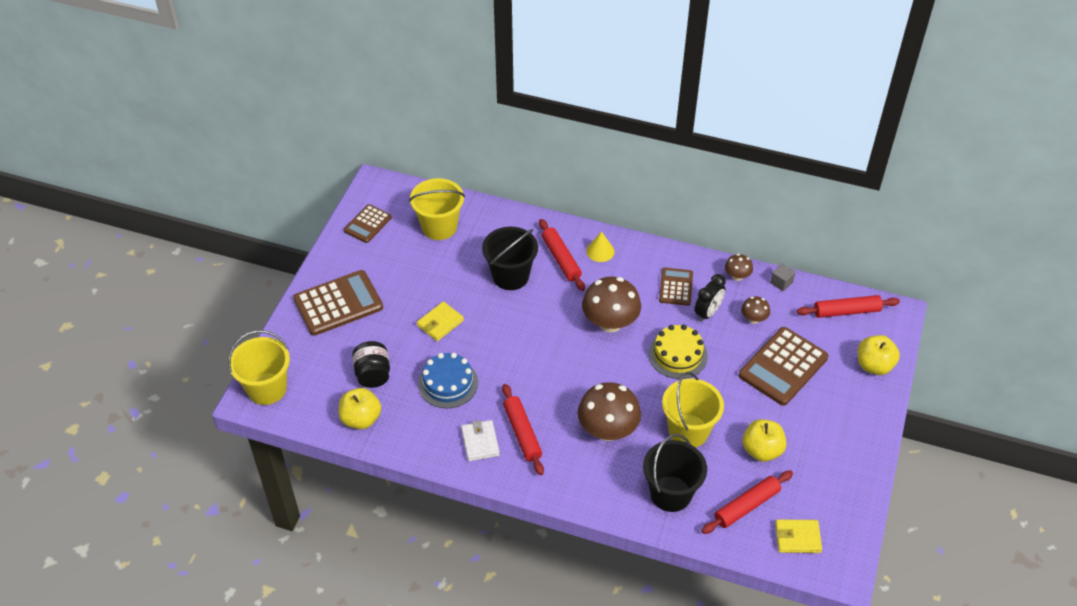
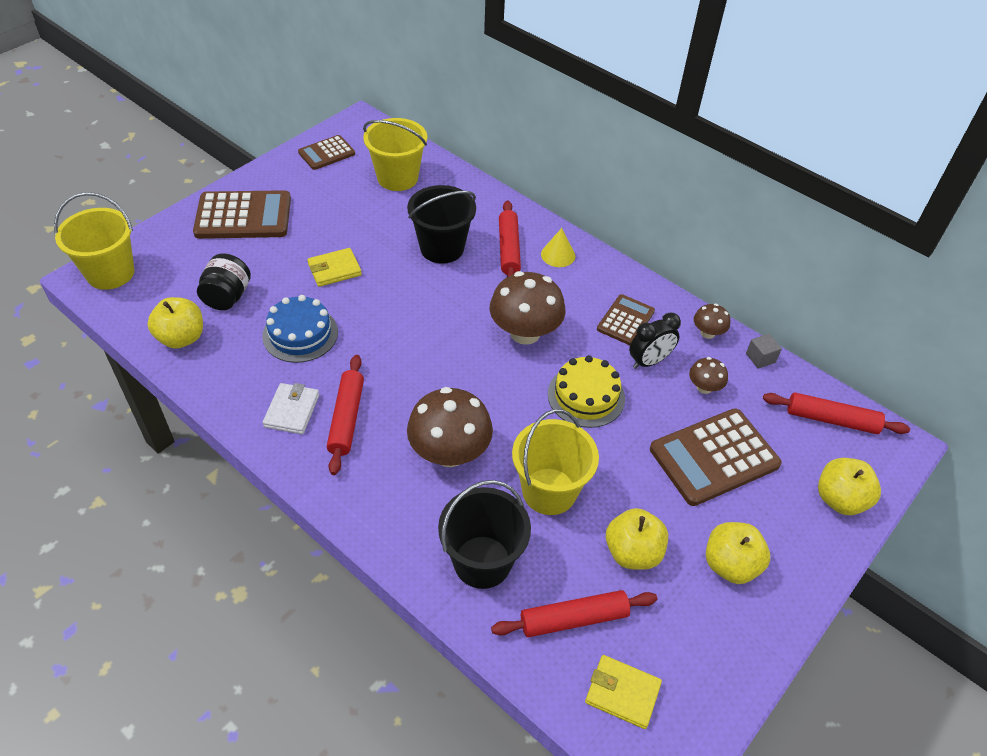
camera: 20 degrees right, 0 degrees up
none -> yellow apple [706,522,770,584]

